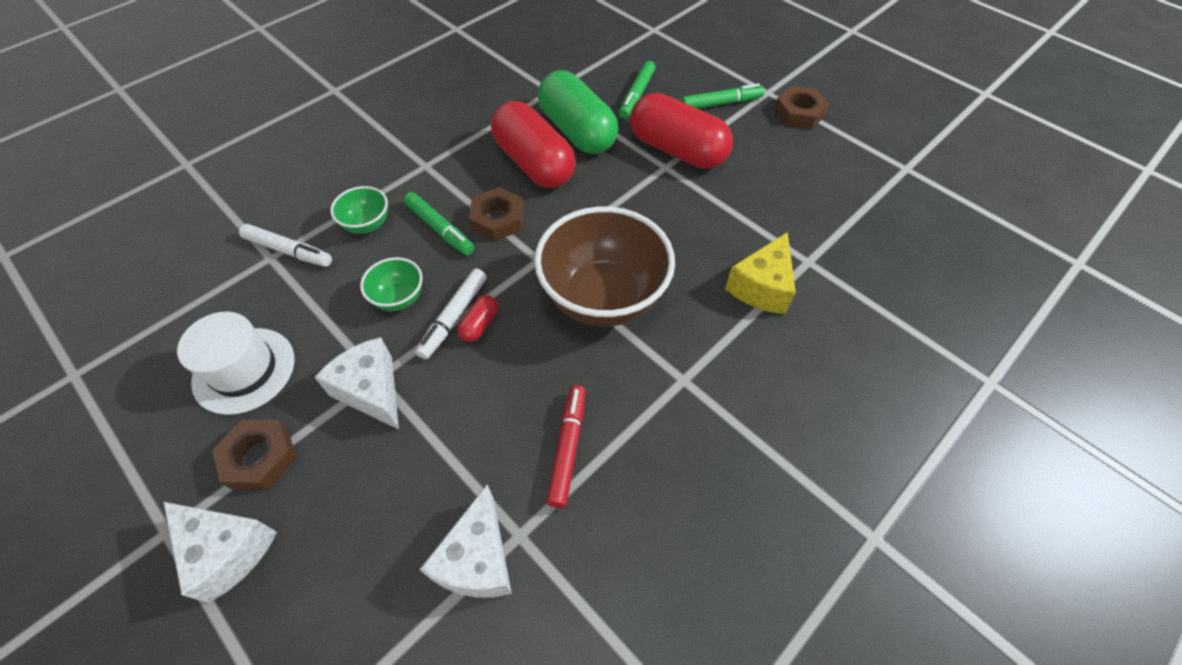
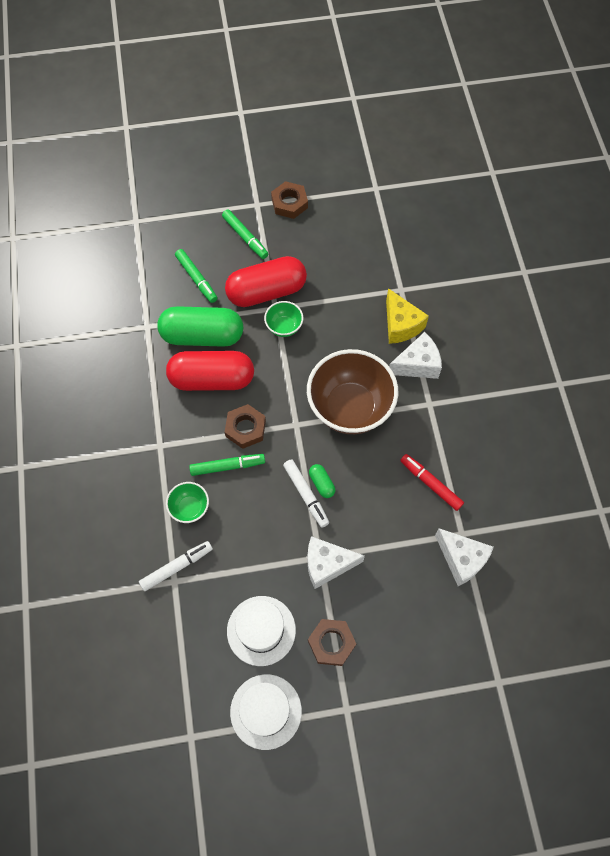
camera: 55 degrees left, 10 degrees up
white cheese [164,502,277,603] -> white cheese moved to [389,332,442,379]
green bowl [360,257,423,311] -> green bowl moved to [264,301,303,337]
red capsule [457,295,498,342] -> green capsule [309,464,335,498]
green marker [681,83,765,108] -> green marker turned 120 degrees clockwise [222,209,268,259]
none -> white hat [230,674,302,750]

